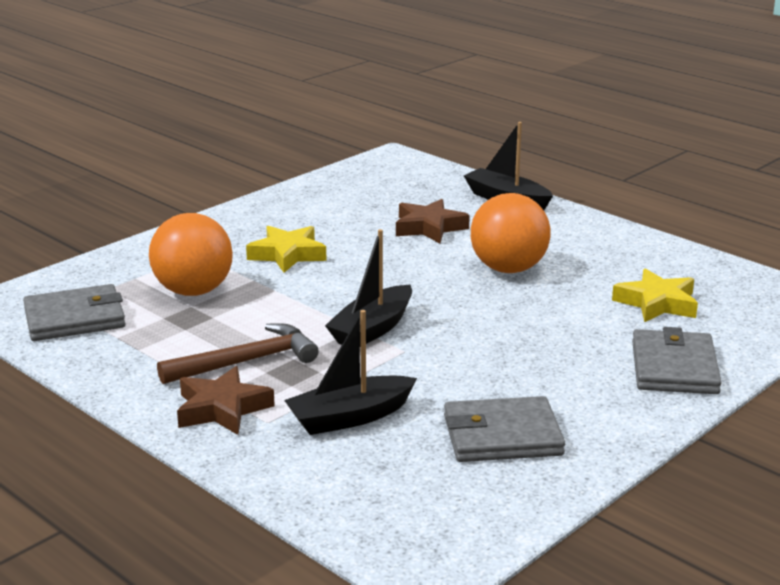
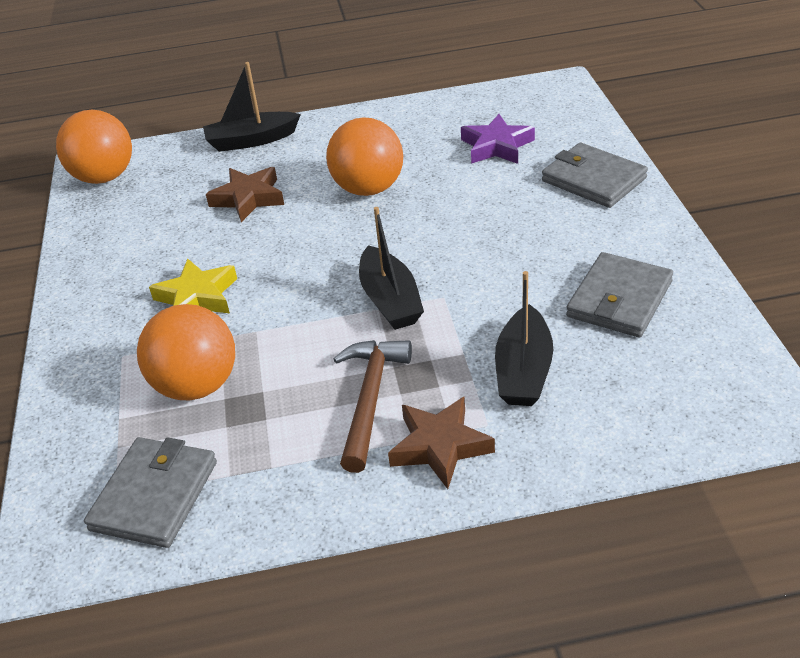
camera: 50 degrees left, 15 degrees up
yellow star [612,268,698,322] -> purple star [461,114,535,164]
none -> orange ball [56,110,132,184]

